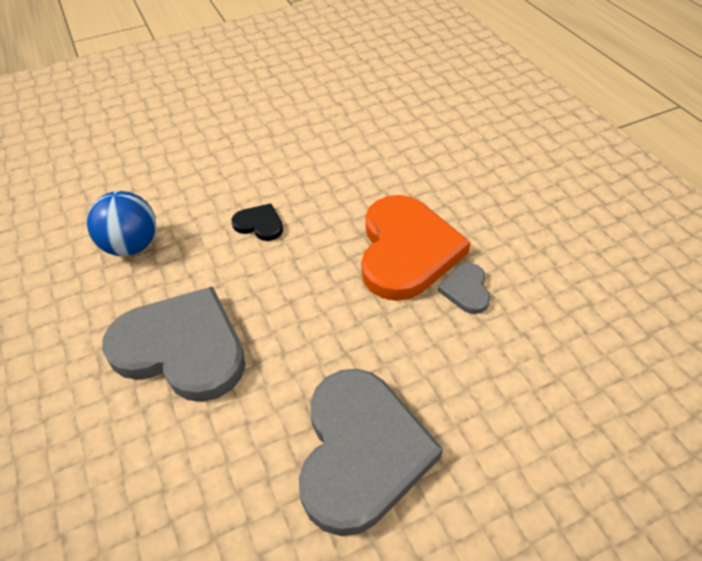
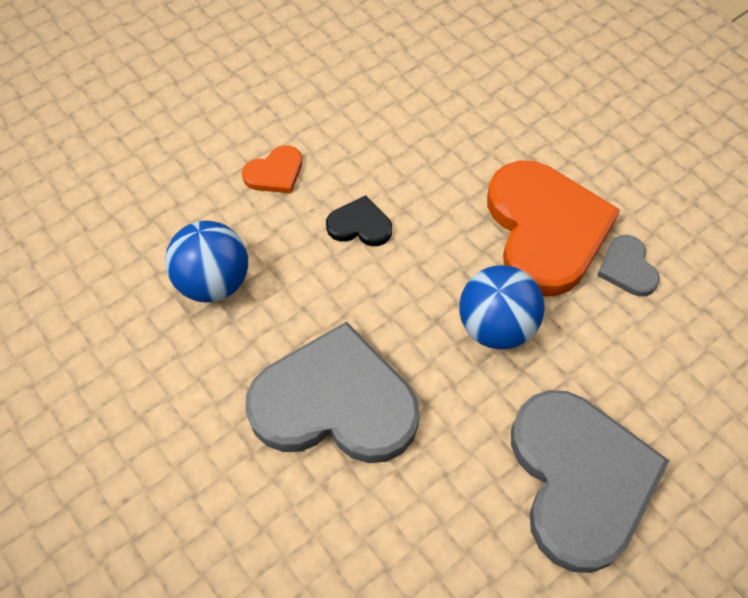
camera: 15 degrees left, 10 degrees up
none -> orange heart [242,145,302,193]
none -> blue ball [460,265,545,349]

